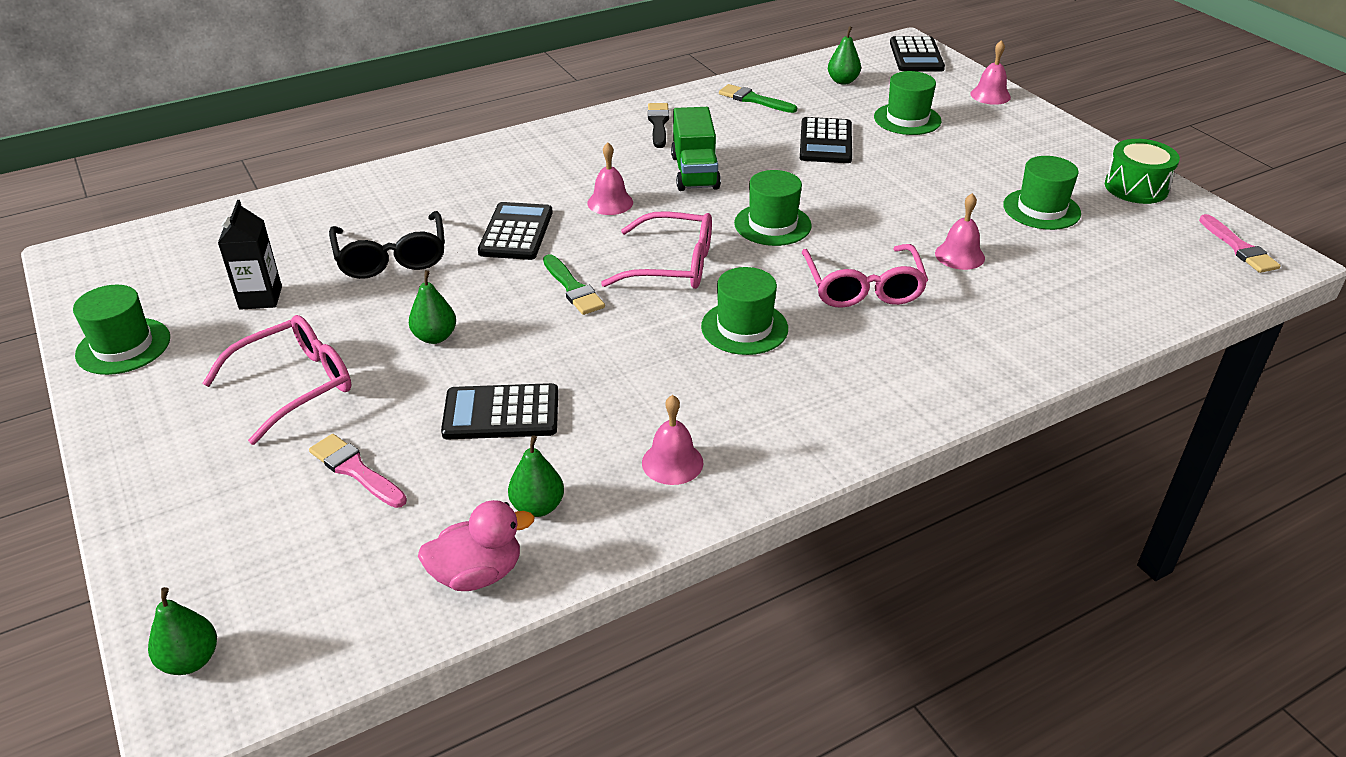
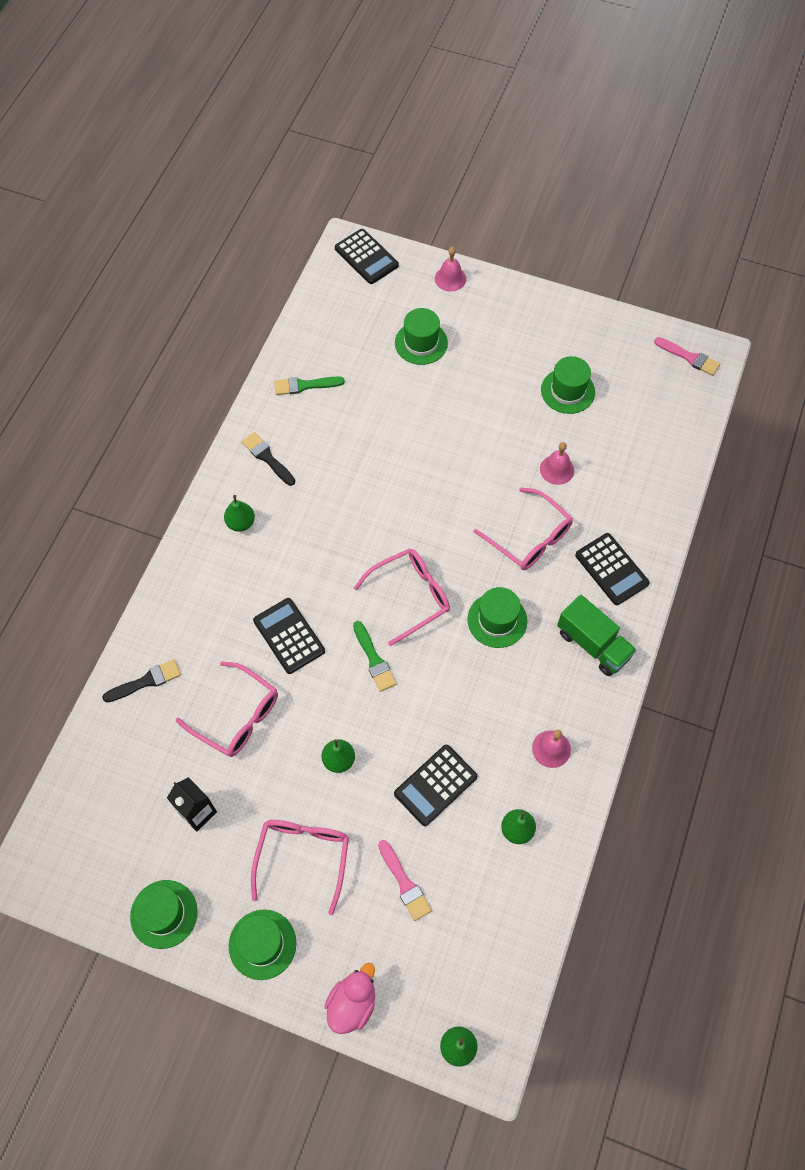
camera: 40 degrees left, 25 degrees up
pink brush [309,434,407,508] -> pink brush turned 120 degrees counterclockwise [378,840,432,921]
black glasses [329,211,445,279] -> pink glasses [176,661,278,757]
pink duck [418,500,535,591] -> pink duck moved to [324,963,375,1034]
green brush [543,254,605,315] -> green brush turned 45 degrees clockwise [353,621,397,692]
pink bell [587,143,633,215] -> none
green truck [671,107,721,191] -> green truck moved to [557,595,637,676]
green hat [734,170,812,246] -> green hat moved to [229,910,297,980]
black calculator [800,117,852,163] -> black calculator moved to [575,533,650,605]
green pear [828,26,861,85] -> green pear moved to [224,495,255,532]
green drum [1105,139,1180,204] -> none
none -> black brush [102,659,181,703]

